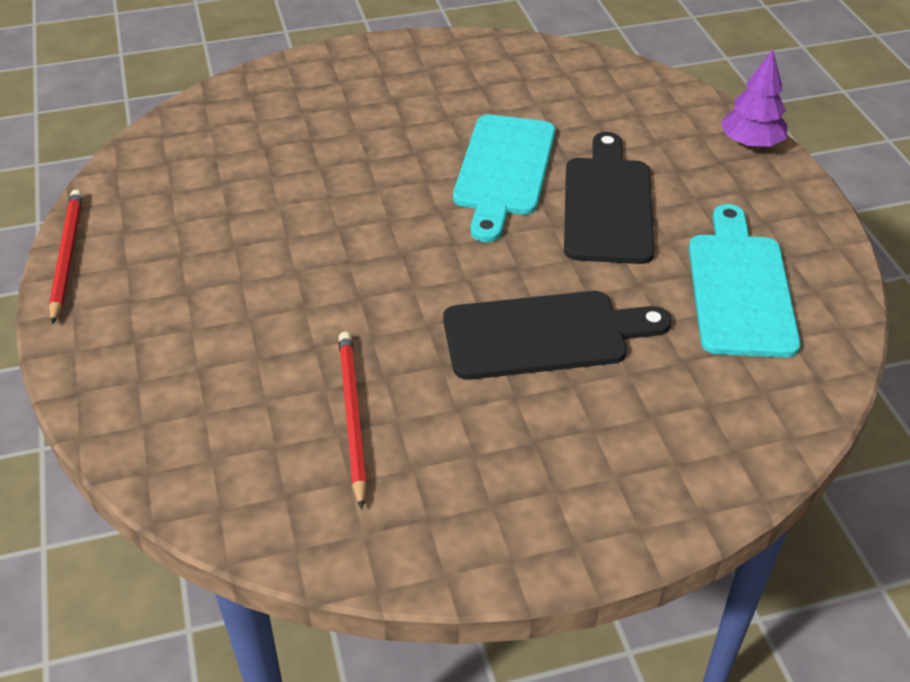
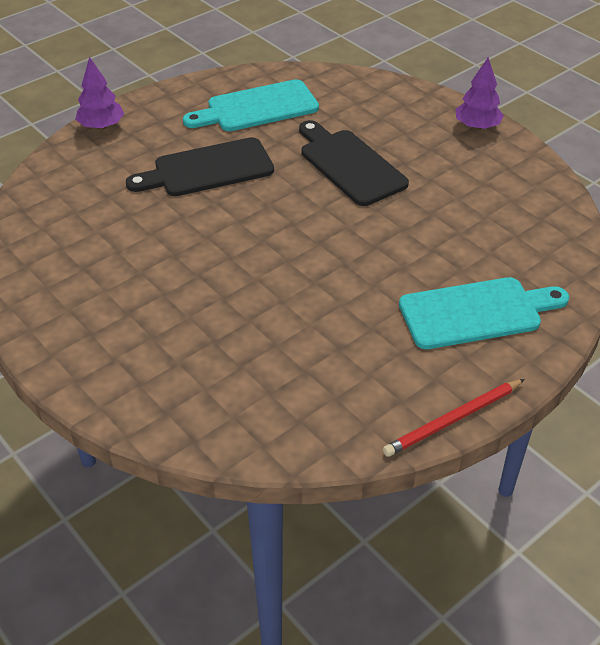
camera: 115 degrees left, 0 degrees up
red pencil [339,332,367,509] -> none
turquoise cutting board [453,115,555,242] -> turquoise cutting board moved to [399,277,569,349]
none -> purple tree [455,57,504,130]

